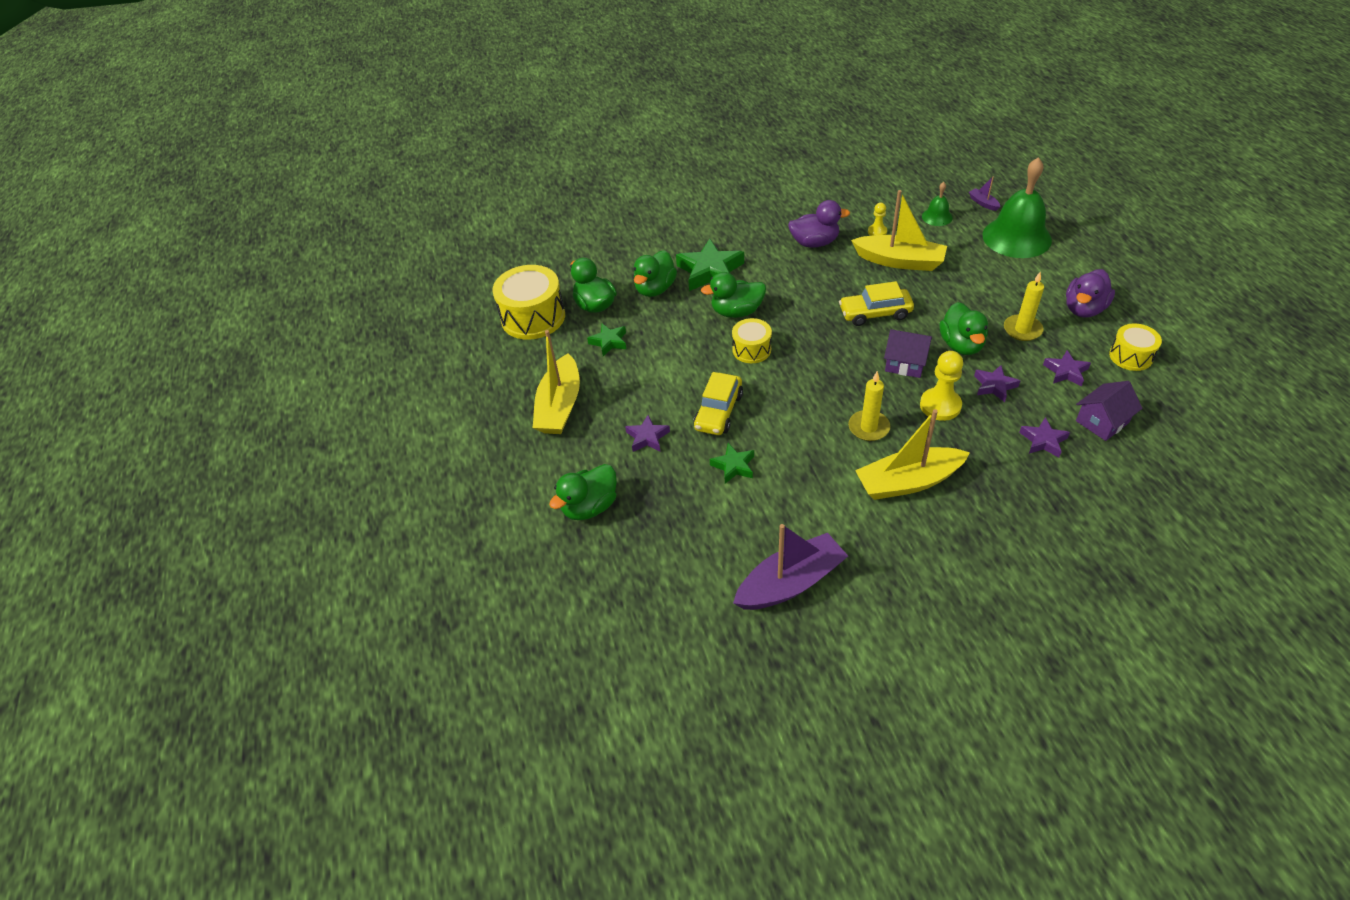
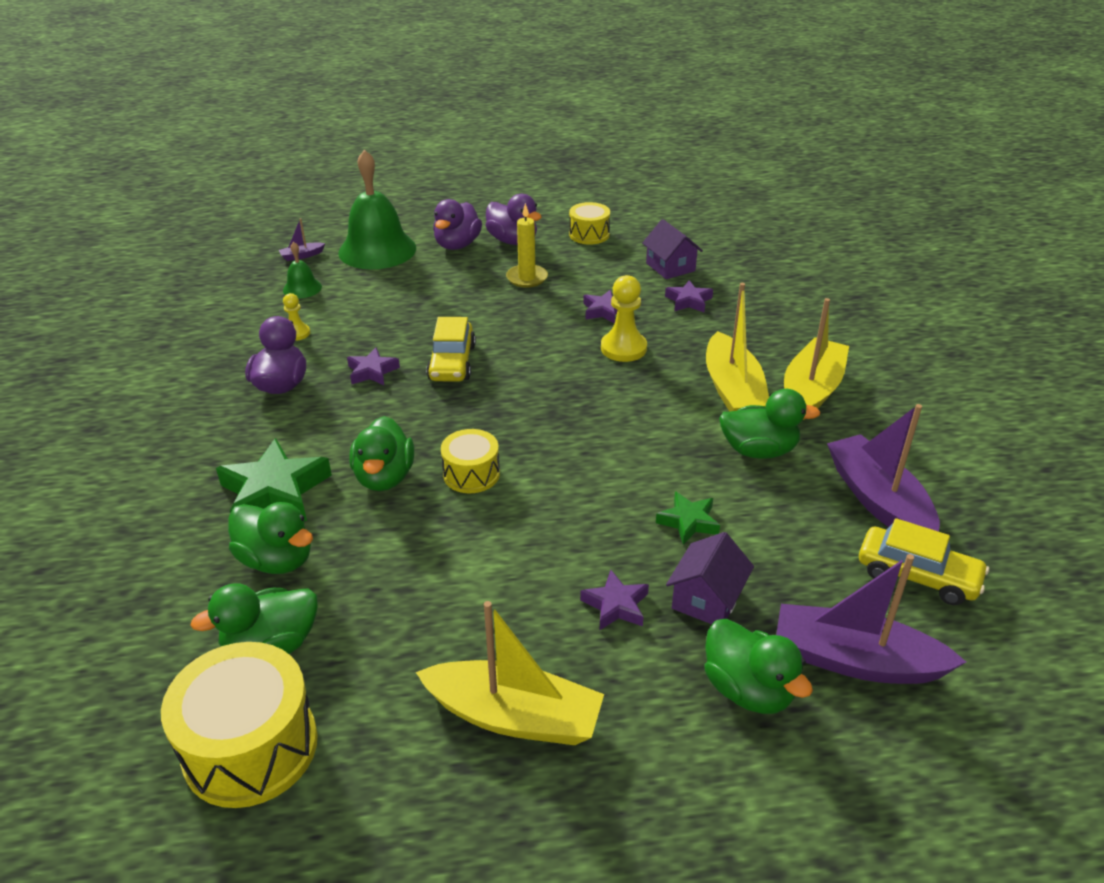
camera: 85 degrees left, 10 degrees down
green star [587,324,626,356] -> none
yellow car [693,372,743,435] -> yellow car moved to [859,518,989,605]
yellow candle [848,371,890,441] -> none
yellow boat [851,190,947,271] -> yellow boat moved to [784,298,849,420]
purple house [884,329,932,378] -> purple house moved to [666,532,754,624]
green duck [940,302,988,355] -> green duck moved to [719,389,821,459]
purple star [1043,350,1091,387] -> purple star moved to [347,347,400,385]
none -> purple duck [433,199,482,250]
none -> purple boat [776,554,966,684]

